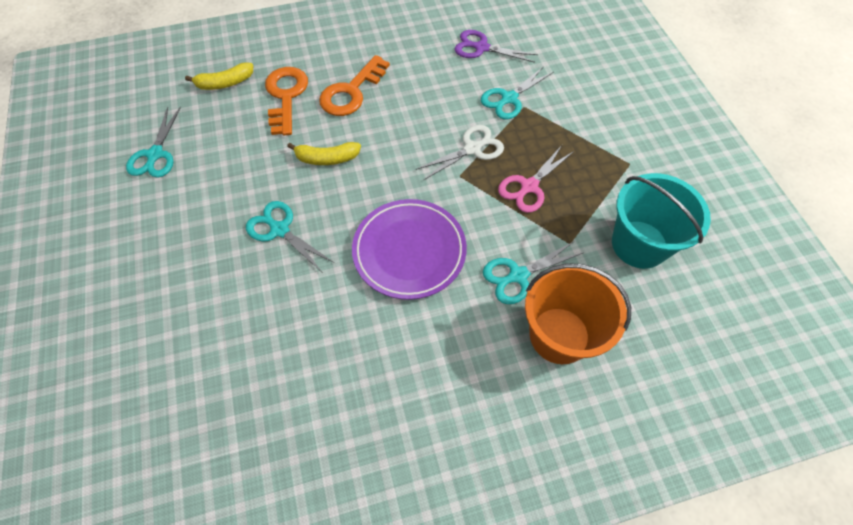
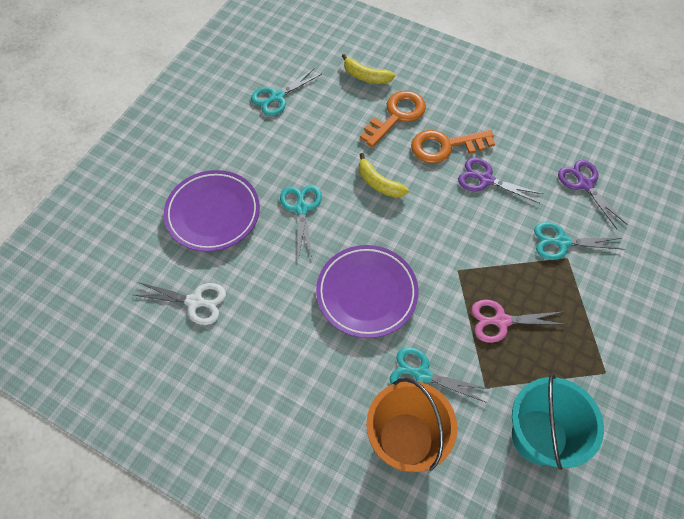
camera: 45 degrees right, 0 degrees up
white scissors [415,125,504,180] -> white scissors moved to [134,282,226,325]
none -> purple plate [164,170,260,252]
none -> purple scissors [458,158,543,203]

